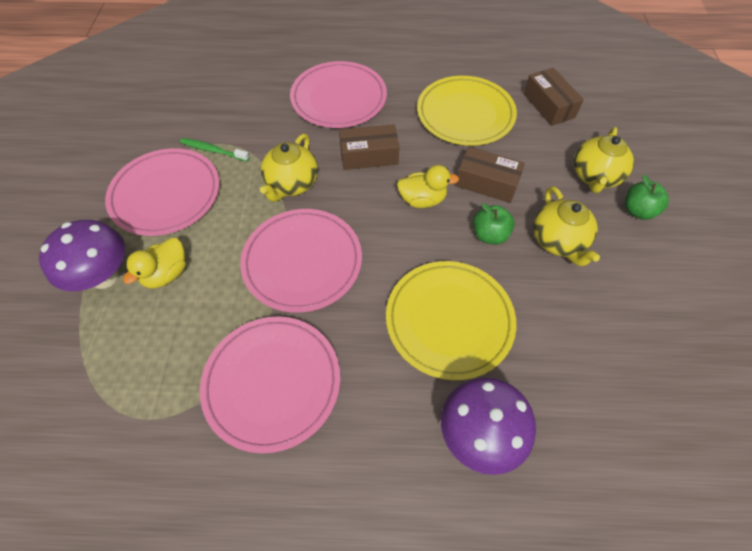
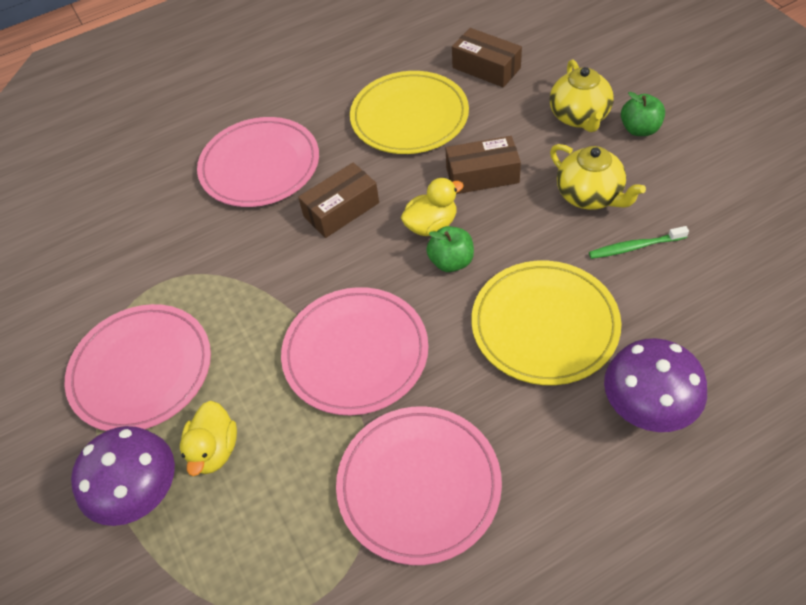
camera: 25 degrees left, 5 degrees down
green toothbrush [180,138,249,161] -> green toothbrush moved to [589,226,689,259]
yellow teapot [260,134,318,202] -> none
green apple [473,203,515,245] -> green apple moved to [426,226,474,272]

